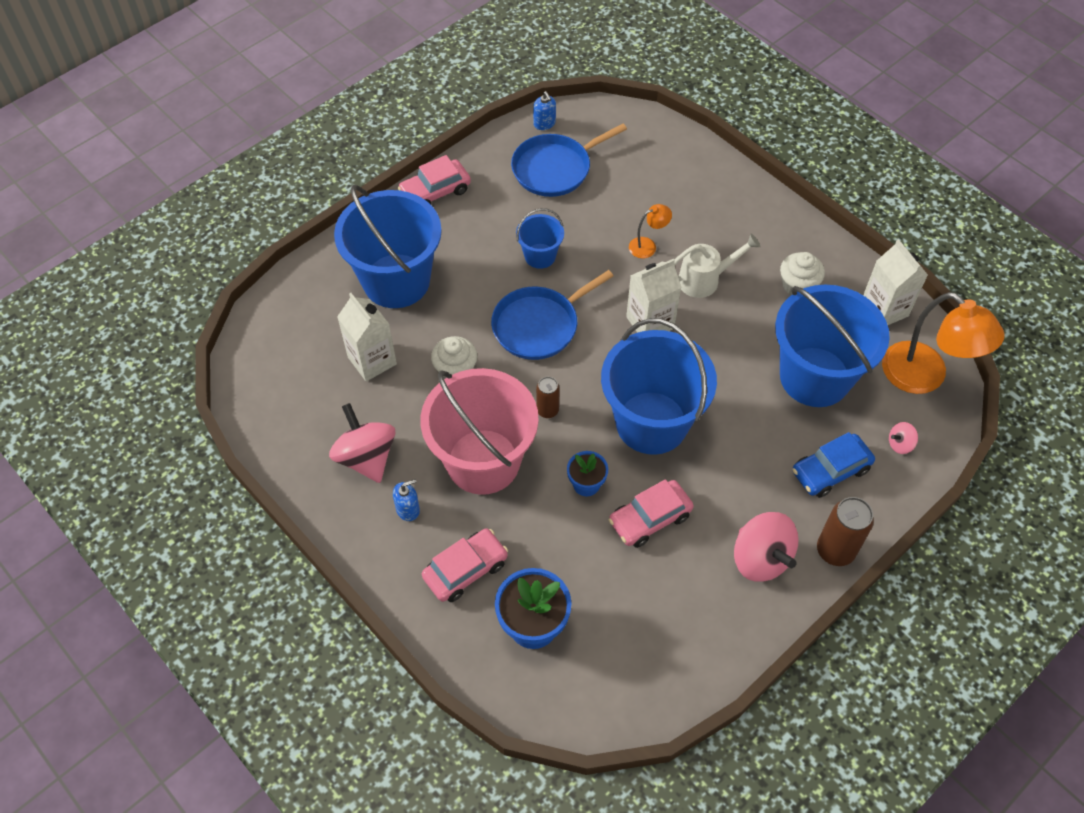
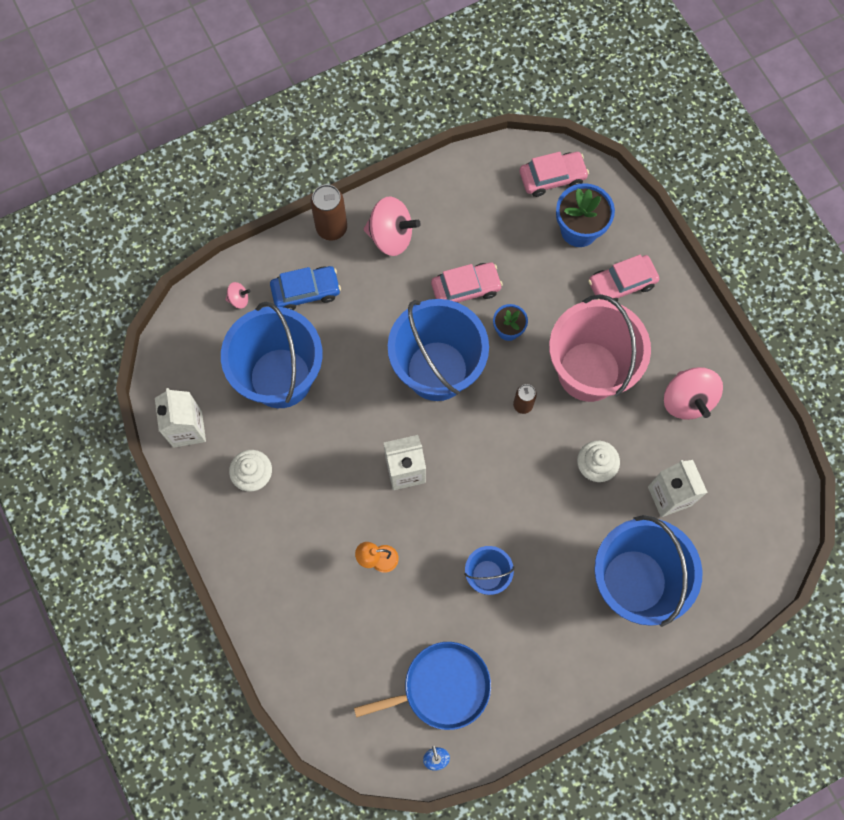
camera: 165 degrees left, 15 degrees up
blue soap dispenser [393,479,420,521] -> none
pink car [398,155,471,204] -> pink car moved to [520,152,589,197]
blue pan [491,270,613,360] -> none
white watering can [674,234,761,298] -> none
pink spinning top [734,512,799,582] -> pink spinning top turned 120 degrees clockwise [364,196,421,256]
orange lamp [882,292,1005,394] -> none

